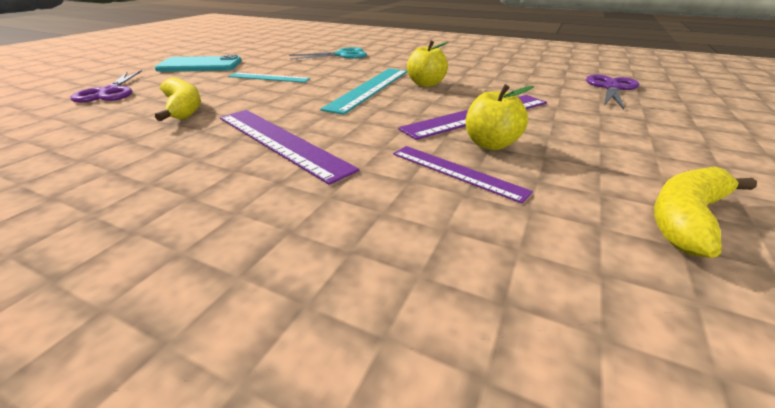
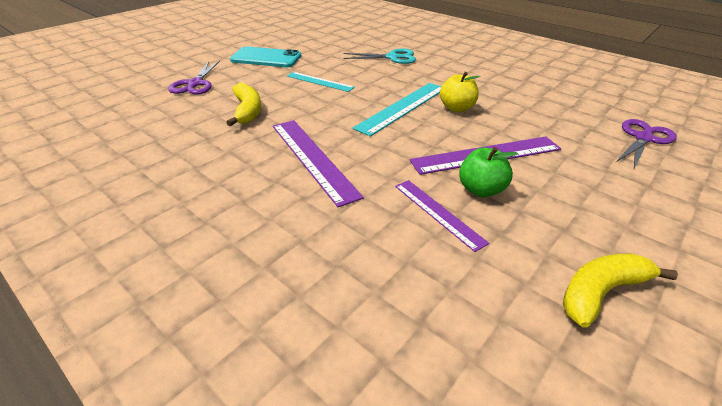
camera: 15 degrees right, 5 degrees up
yellow apple [466,84,534,150] -> green apple [459,147,518,197]

